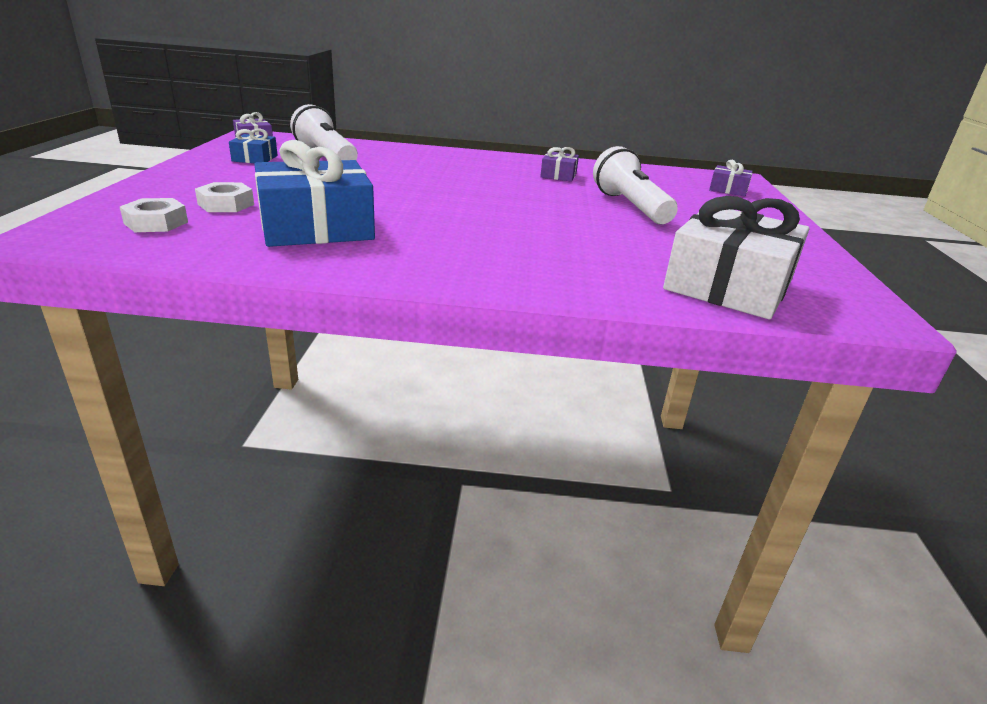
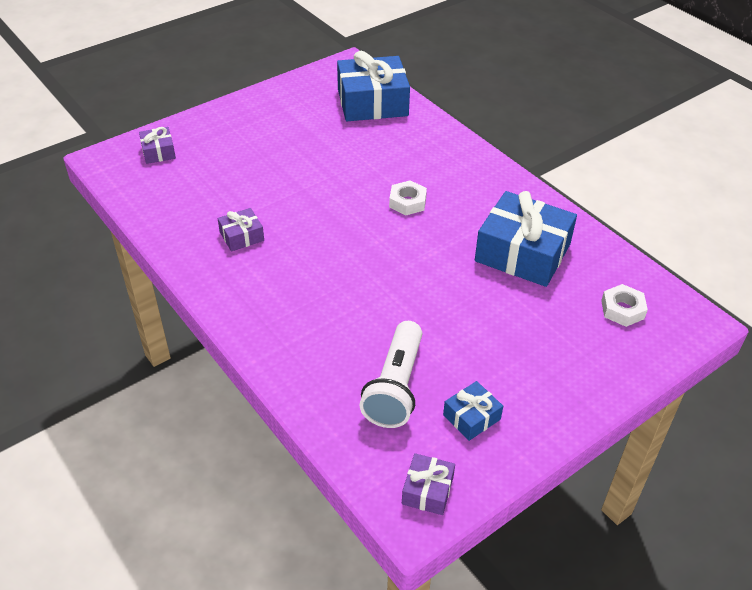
camera: 130 degrees left, 15 degrees up
white nut [195,182,254,212] -> white nut moved to [389,180,427,215]
white flashlight [593,146,678,224] -> none
white gift [663,196,810,319] -> blue gift [337,51,410,121]

